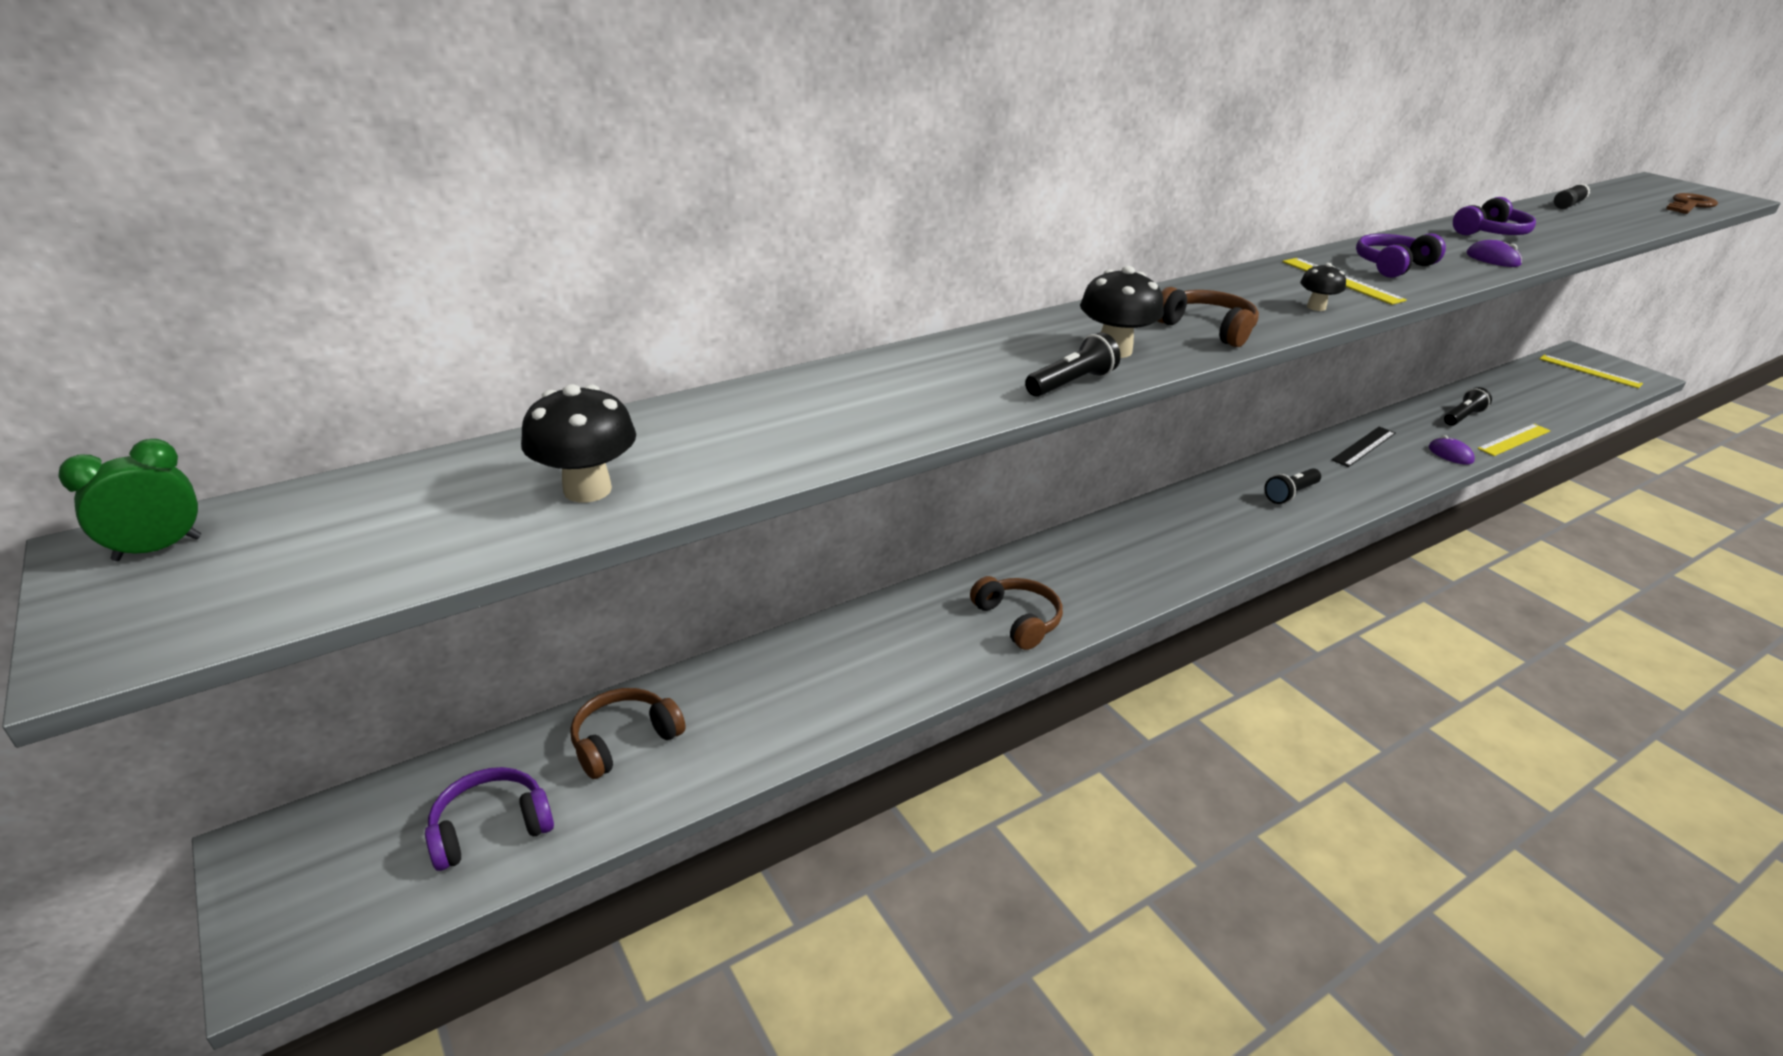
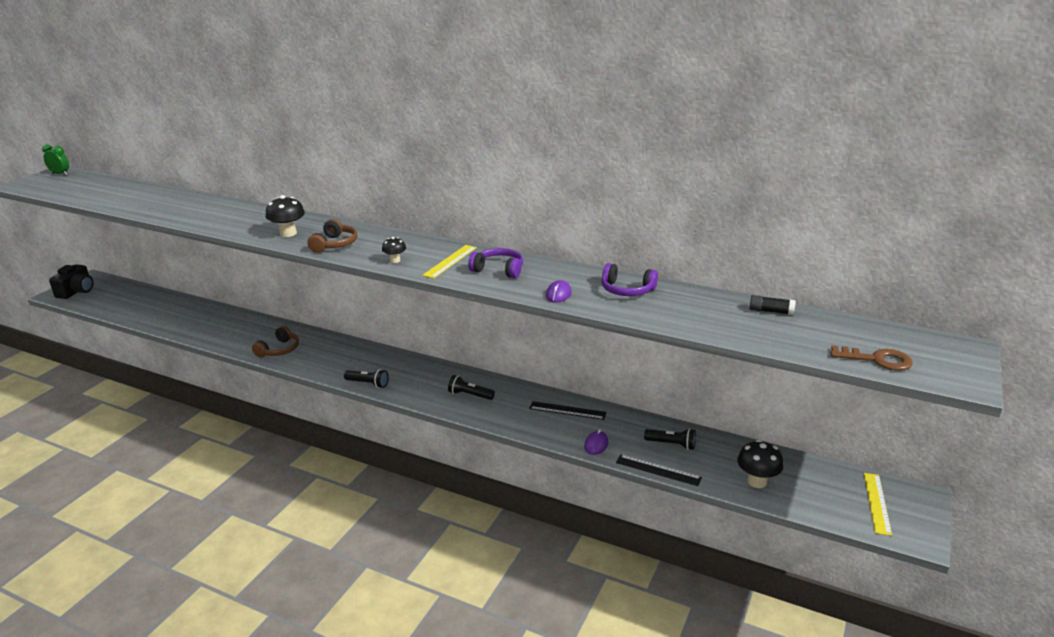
camera: 60 degrees right, 5 degrees down
purple headphones [425,767,554,871] -> none
black mushroom [521,384,636,503] -> black mushroom moved to [737,440,784,488]
brown headphones [570,688,686,779] -> none
black flashlight [1025,332,1120,397] -> black flashlight moved to [344,369,389,388]
yellow ruler [1477,424,1551,456] -> black ruler [616,455,702,486]
none -> black camera [49,264,93,299]

